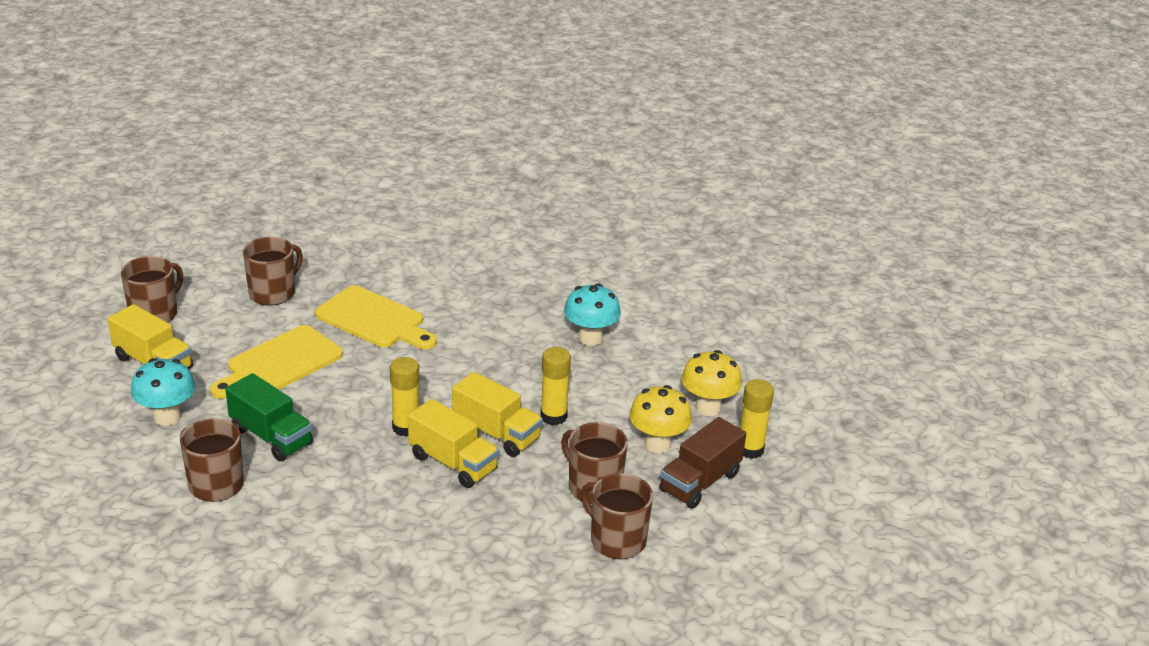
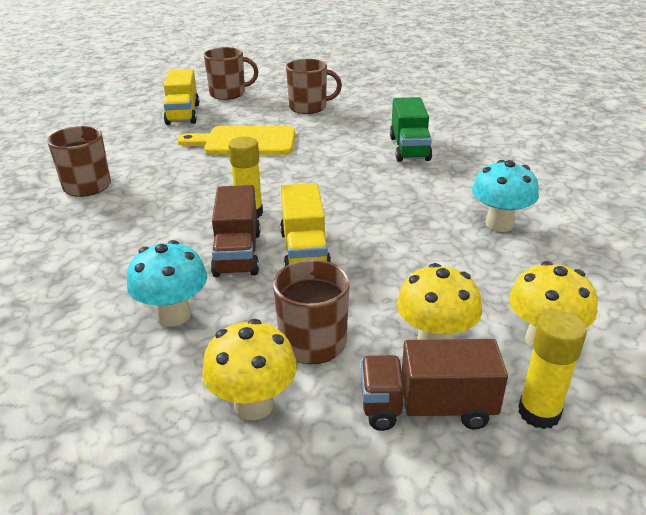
camera: 50 degrees right, 0 degrees up
turquoise mushroom [131,358,195,426] -> turquoise mushroom moved to [127,240,207,327]
green truck [225,373,313,461] -> green truck moved to [390,97,432,162]
yellow cutting board [315,285,437,350] -> none
yellow truck [408,399,499,488] -> brown truck [211,185,260,277]
yellow glue stick [540,347,571,425] -> none
brown mug [581,473,653,559] -> yellow mushroom [202,319,297,420]

